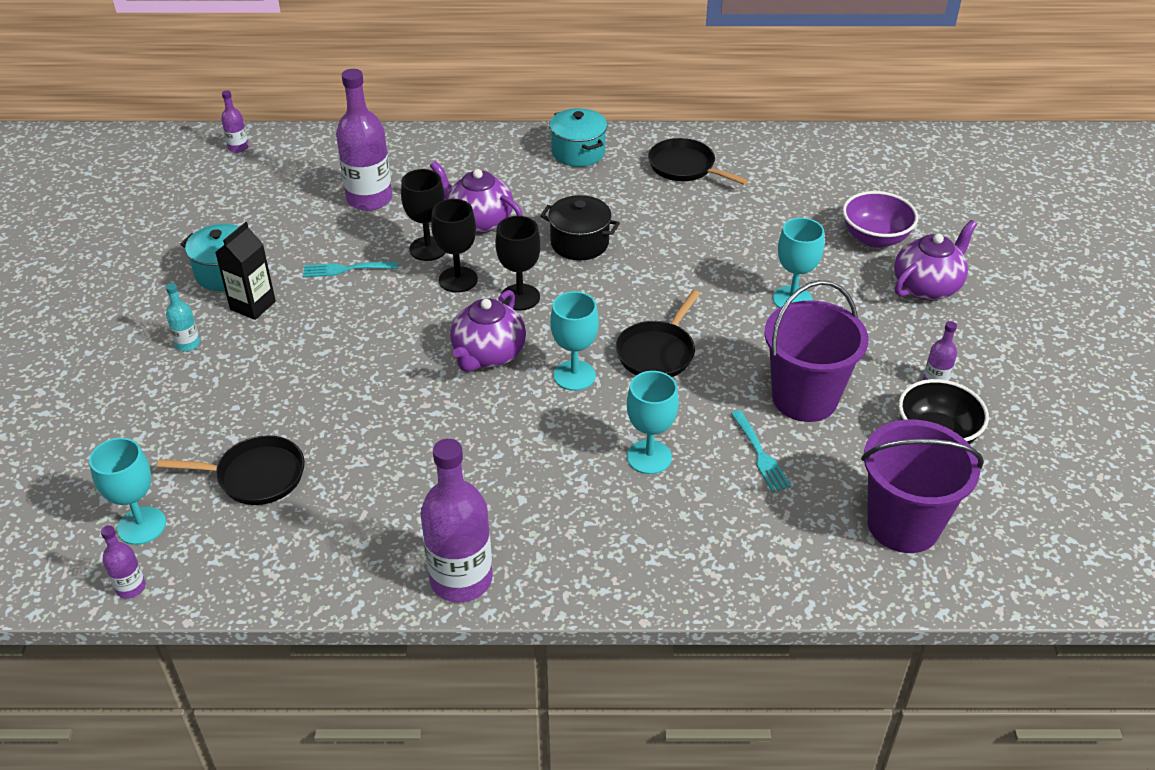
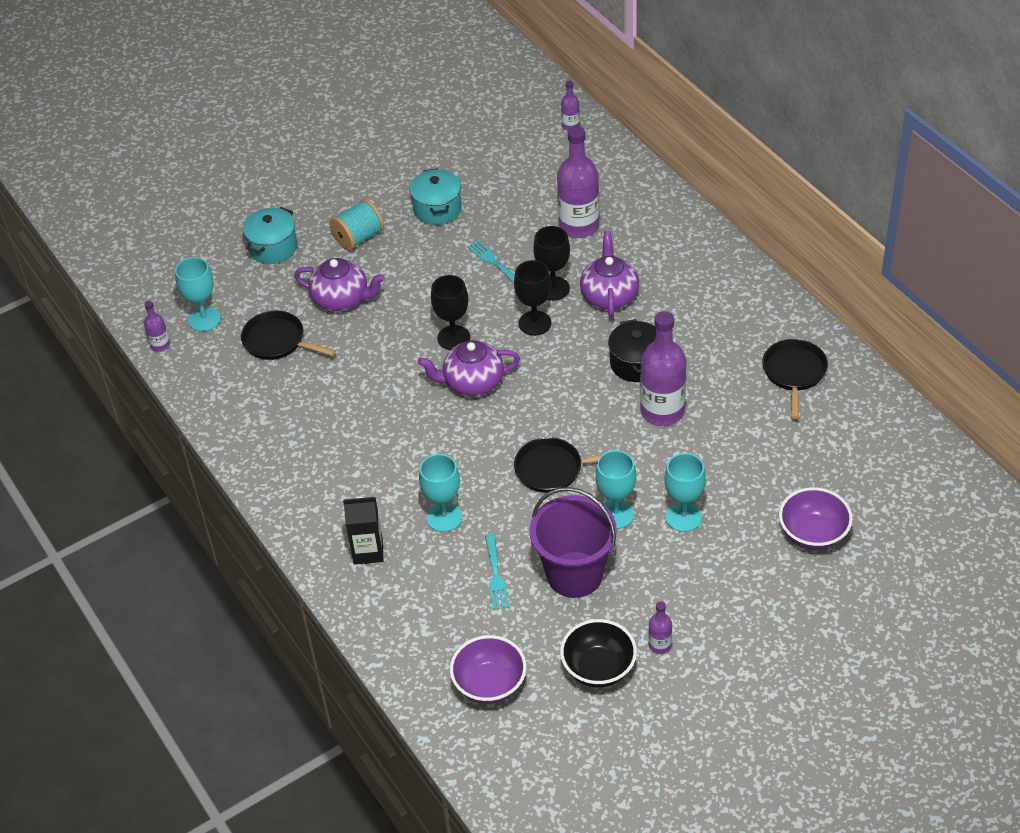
camera: 60 degrees right, 5 degrees up
black pan [157,435,305,505] -> black pan turned 150 degrees clockwise [241,311,336,360]
turquoise bottle [166,283,200,351] -> turquoise spool [329,199,384,251]
black carton [215,222,276,320] -> black carton moved to [343,496,383,565]
purple bottle [420,439,493,602] -> purple bottle moved to [640,311,686,426]
black goblet [495,216,541,311] -> black goblet moved to [431,275,470,350]
turquoise pot [550,108,607,167] -> turquoise pot moved to [243,207,297,264]
turquoise goblet [550,291,599,391] -> turquoise goblet moved to [595,450,636,529]
turquoise fork [731,410,791,492] -> turquoise fork turned 45 degrees counterclockwise [485,534,509,610]
purple bucket [861,420,984,553] -> purple bowl [450,635,527,704]
purple teapot [894,220,977,300] -> purple teapot moved to [294,258,385,312]

